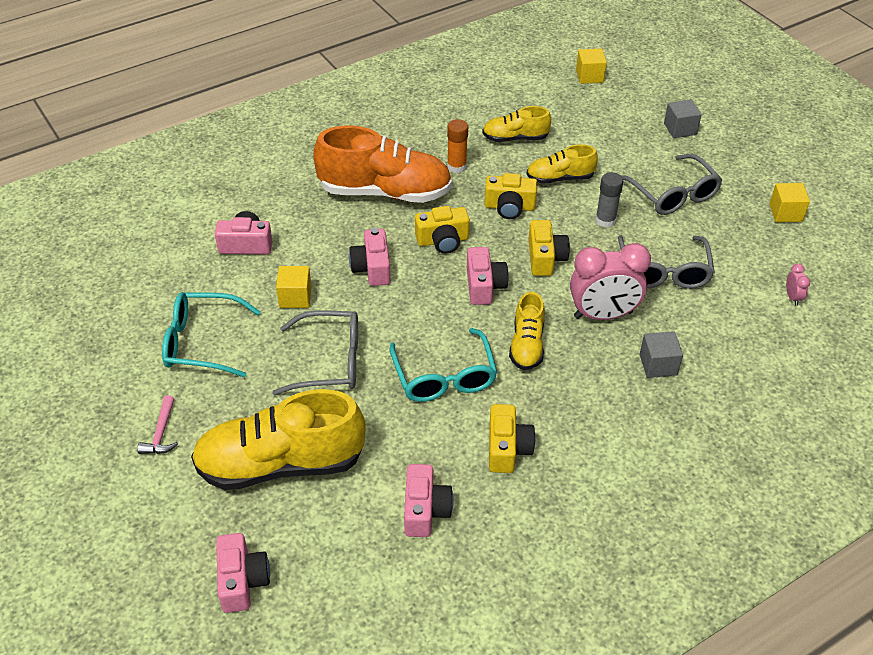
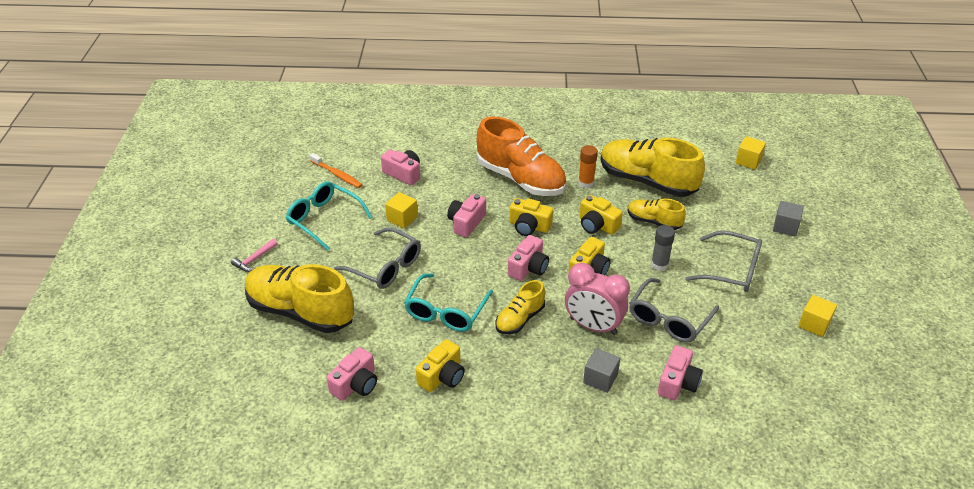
camera: 35 degrees right, 5 degrees down
pink camera [216,533,270,613] -> pink camera moved to [658,345,703,400]
yellow shoe [482,106,551,142] -> yellow shoe [601,138,705,197], size x1.91
grey glasses [621,154,722,215] -> grey glasses turned 75 degrees counterclockwise [685,231,762,292]
pink clock [786,264,810,306] -> none
none -> orange toothbrush [310,153,362,188]

